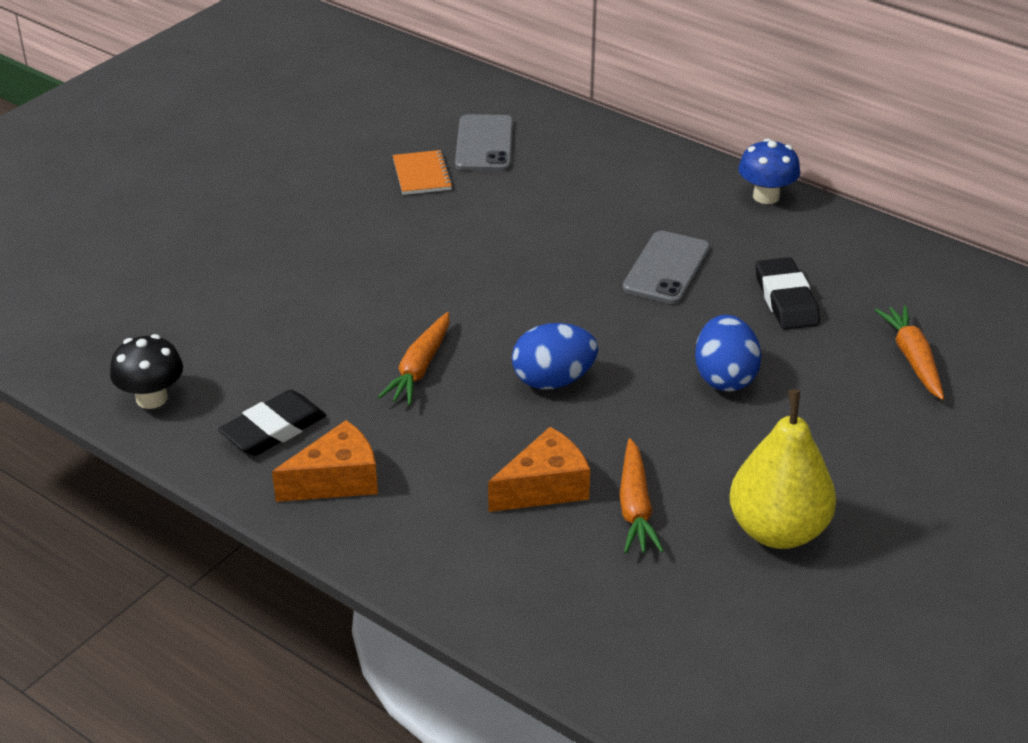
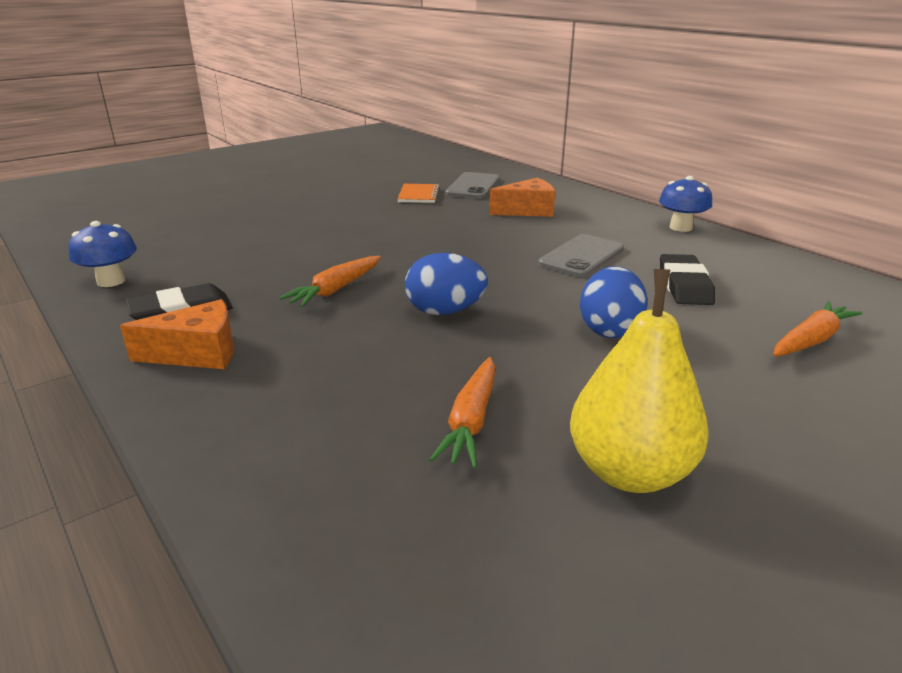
camera: 15 degrees right, 10 degrees down
black mushroom [110,334,183,409] -> blue mushroom [68,221,137,287]
orange cheese [488,427,590,512] -> orange cheese moved to [489,178,555,217]
orange carrot [875,305,944,400] -> orange carrot turned 45 degrees clockwise [773,301,863,357]

